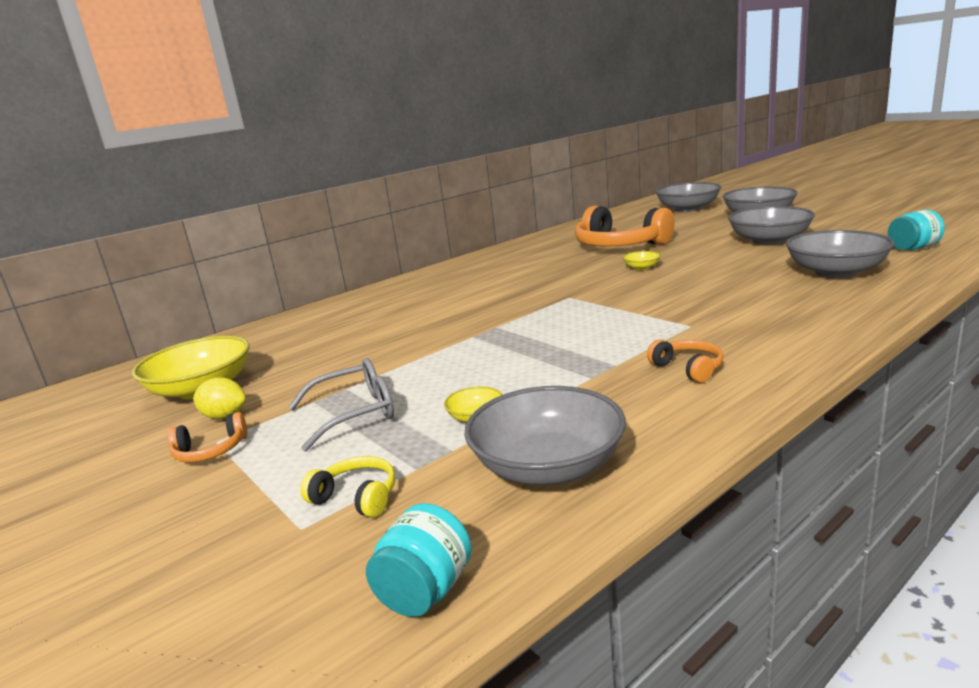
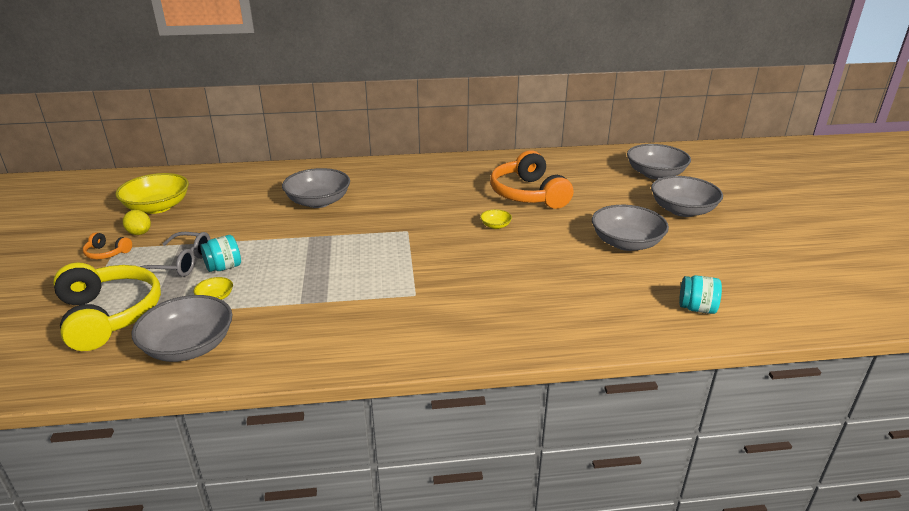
camera: 30 degrees right, 10 degrees up
yellow headphones [300,456,396,518] -> yellow headphones [53,263,161,351], size x2.27
turquoise jar [366,503,472,617] -> turquoise jar moved to [200,235,241,272]
orange headphones [647,339,723,383] -> none
grey bowl [786,230,895,278] -> grey bowl moved to [282,168,350,208]

